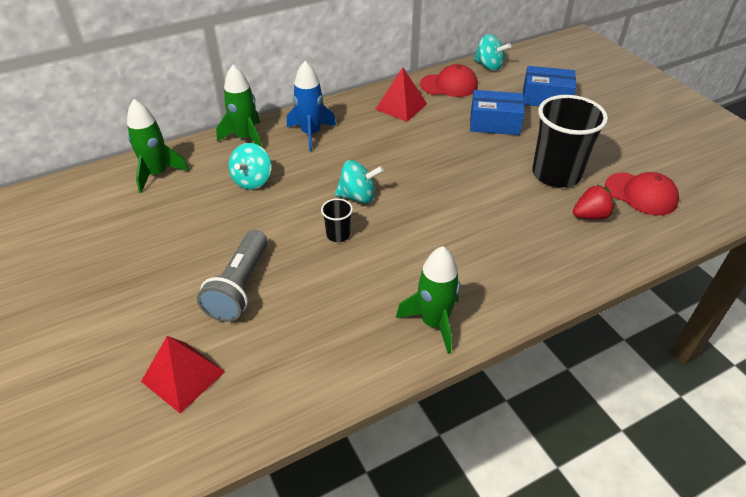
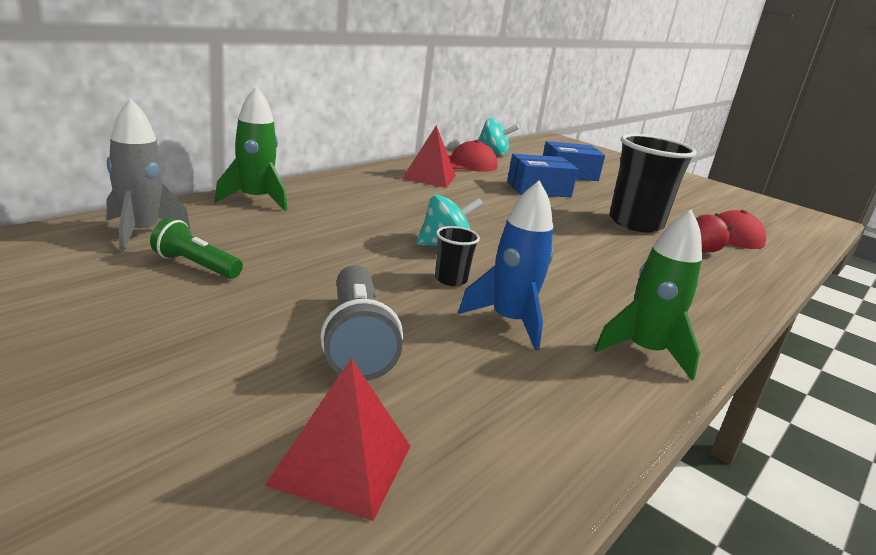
camera: 25 degrees left, 20 degrees down
green rocket [127,99,189,193] -> grey rocket [107,98,190,252]
turquoise spinning top [229,143,271,190] -> none
blue rocket [287,61,336,151] -> blue rocket moved to [458,180,554,350]
none -> green flashlight [150,218,243,279]

